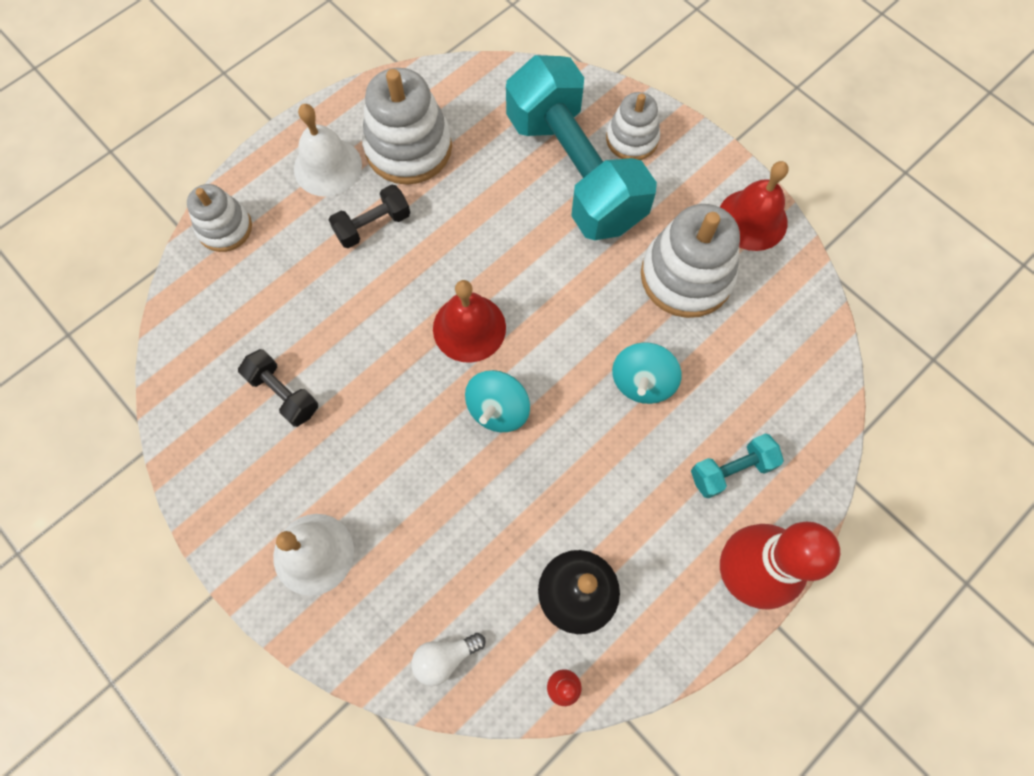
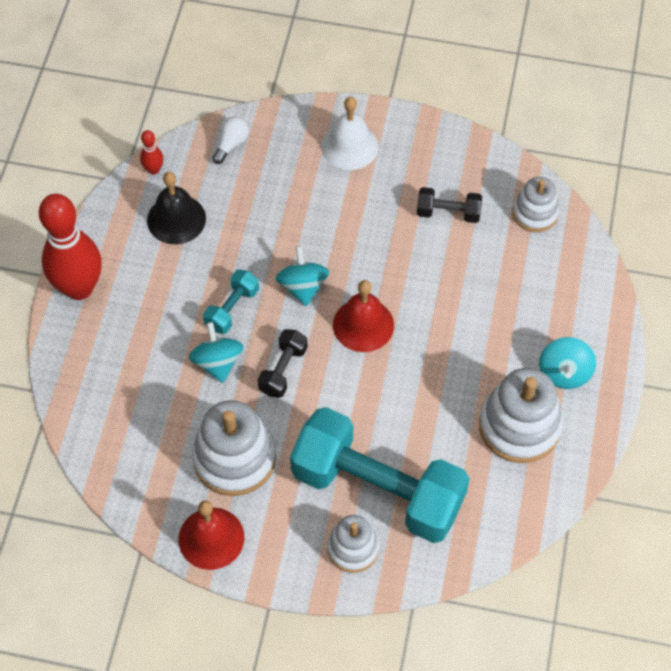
camera: 145 degrees right, 10 degrees down
white stacking toy [187,184,252,252] -> white stacking toy moved to [512,177,559,232]
white bell [294,104,362,197] -> turquoise spinning top [539,337,596,389]
black dumbbell [329,184,410,248] -> black dumbbell moved to [257,329,308,398]
turquoise dumbbell [691,434,784,498] -> turquoise dumbbell moved to [203,269,259,334]

